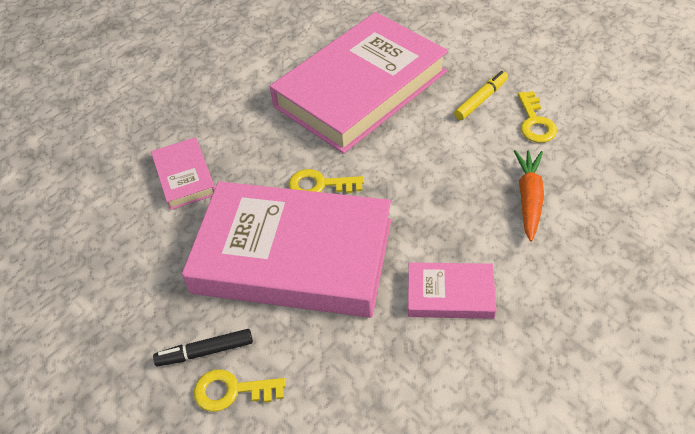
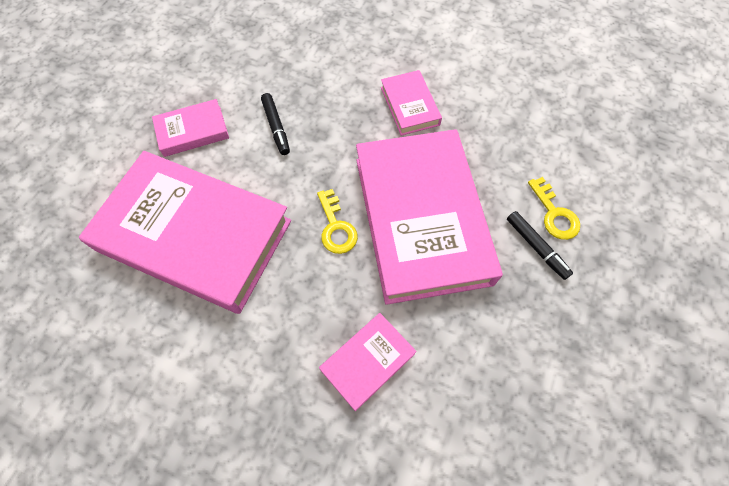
camera: 115 degrees left, 15 degrees up
yellow marker [454,71,508,120] -> pink book [152,99,229,157]
orange carrot [514,150,544,242] -> none
yellow key [518,91,557,143] -> none
none -> black marker [261,93,290,155]

